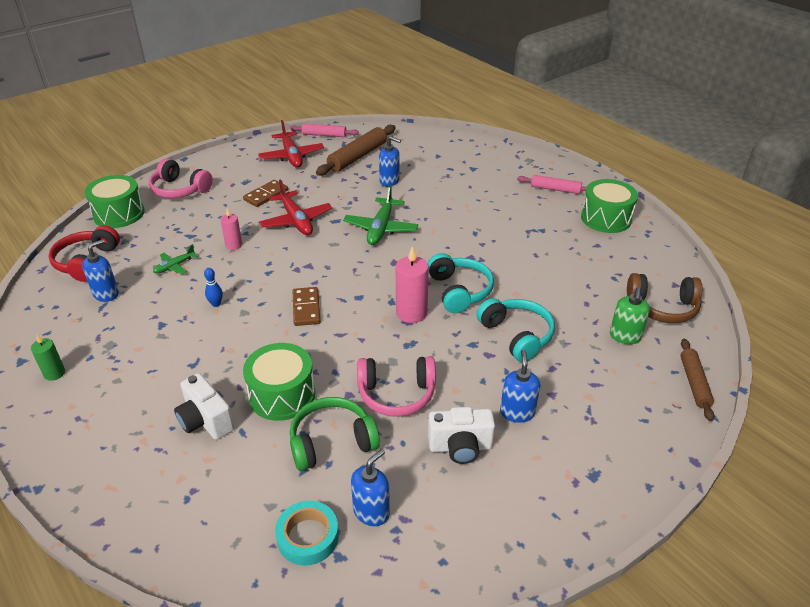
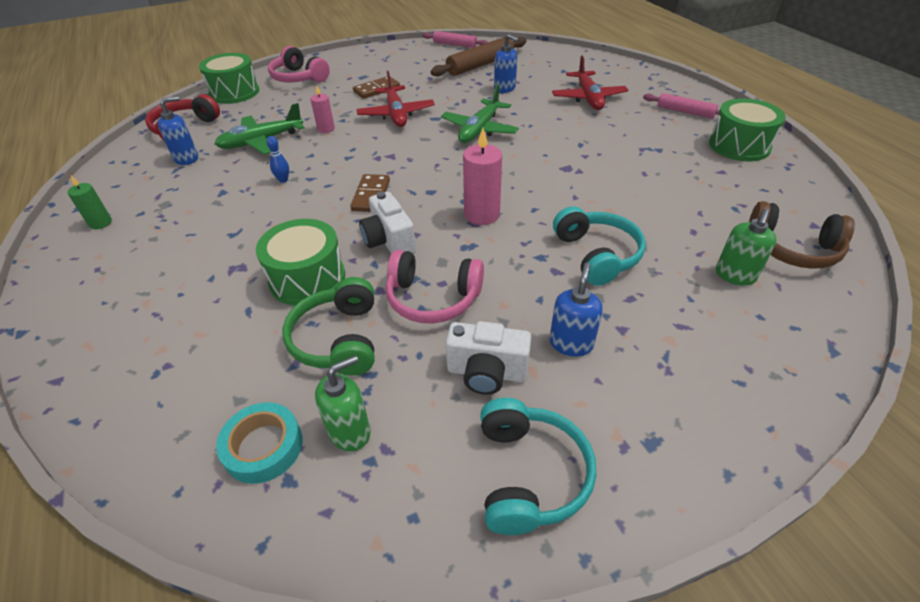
camera: 15 degrees right, 5 degrees up
green plane [153,244,198,274] -> green plane [215,103,304,154], size x1.84
white camera [174,373,234,440] -> white camera moved to [359,192,416,254]
red plane [258,120,324,168] -> red plane moved to [552,55,628,110]
green headphones [290,397,380,471] -> green headphones turned 90 degrees counterclockwise [282,277,374,376]
blue soap dispenser [351,449,390,526] -> green soap dispenser [315,355,371,451]
turquoise headphones [428,253,494,313] -> turquoise headphones moved to [480,398,596,535]
brown rolling pin [681,339,714,421] -> none

